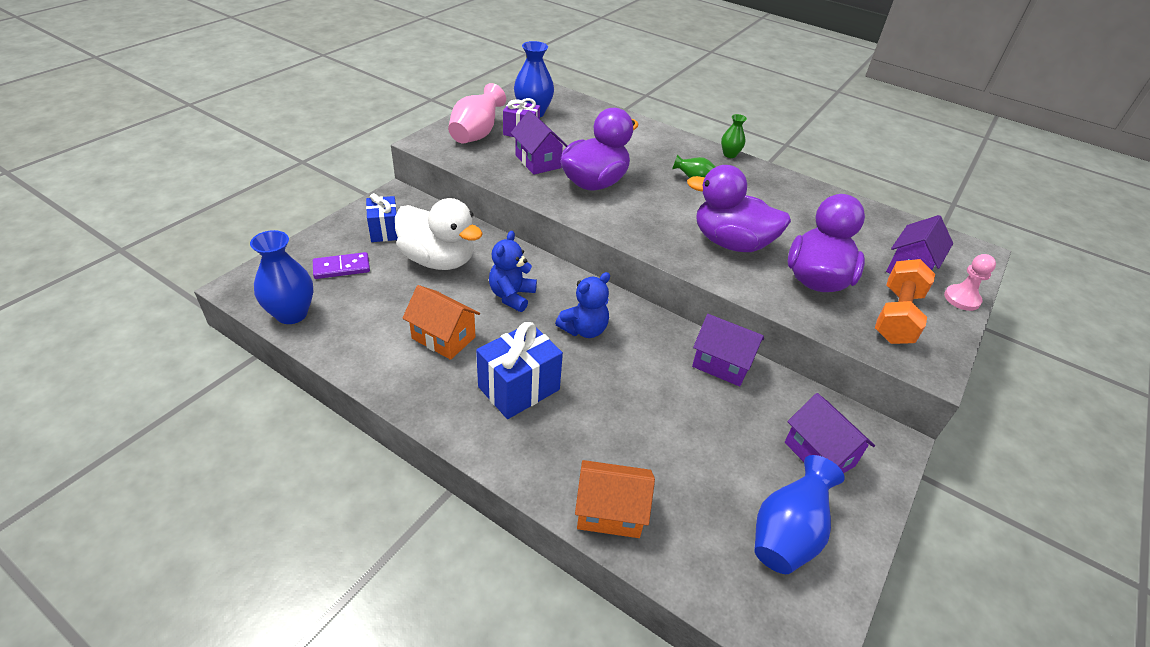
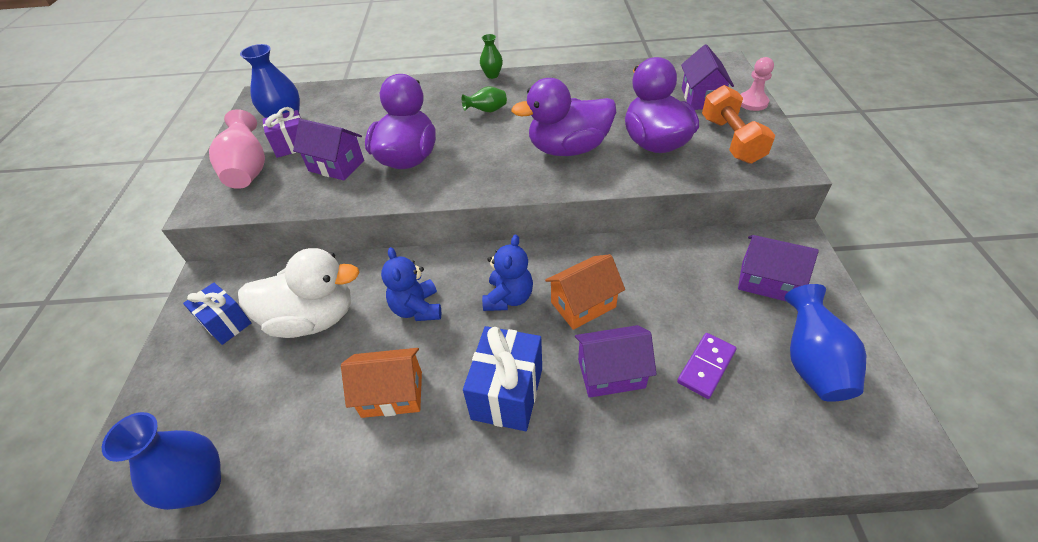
camera: 30 degrees left, 5 degrees up
purple domino [313,252,370,279] -> purple domino moved to [677,333,736,399]
orange house [575,460,655,538] -> orange house moved to [545,254,625,330]
purple house [692,314,764,387] -> purple house moved to [575,325,657,398]

